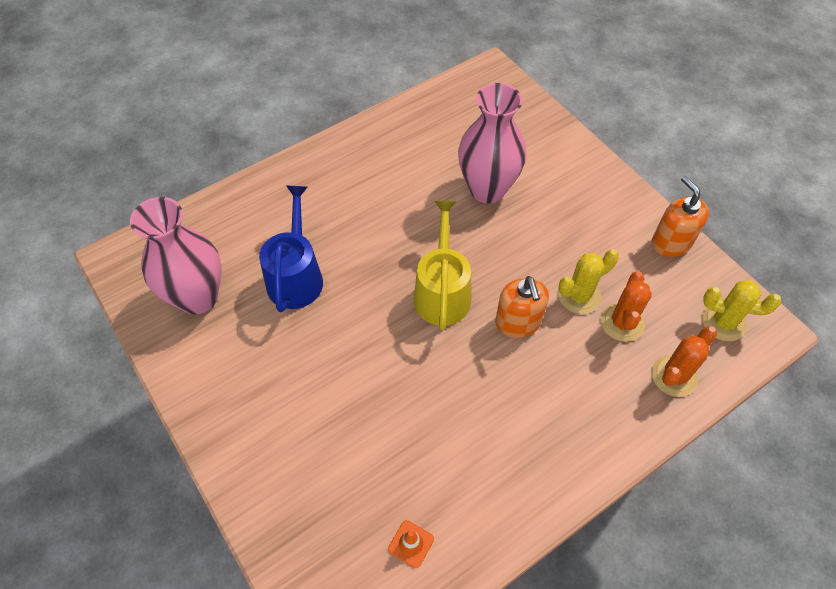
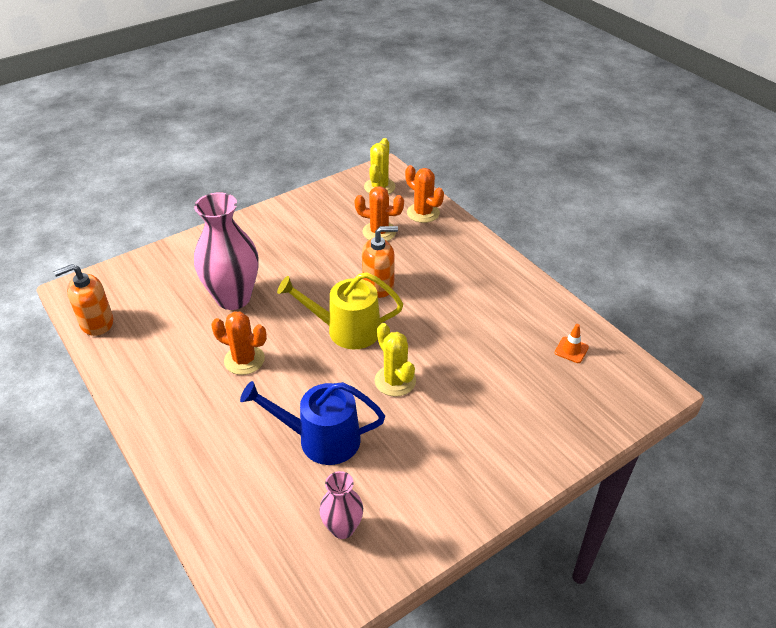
camera: 90 degrees left, 15 degrees down
pink vase [130,197,222,315] -> pink vase [319,471,363,539], size x0.53
yellow cactus [558,249,619,314] -> yellow cactus moved to [374,323,416,397]
orange soap dispenser [652,176,709,257] -> orange soap dispenser moved to [54,264,114,336]
none -> orange cactus [211,311,267,375]

